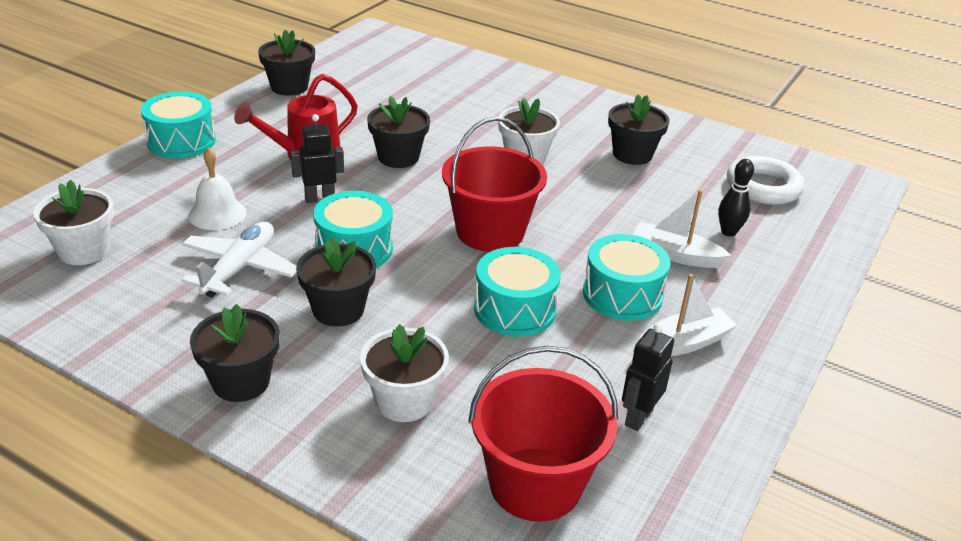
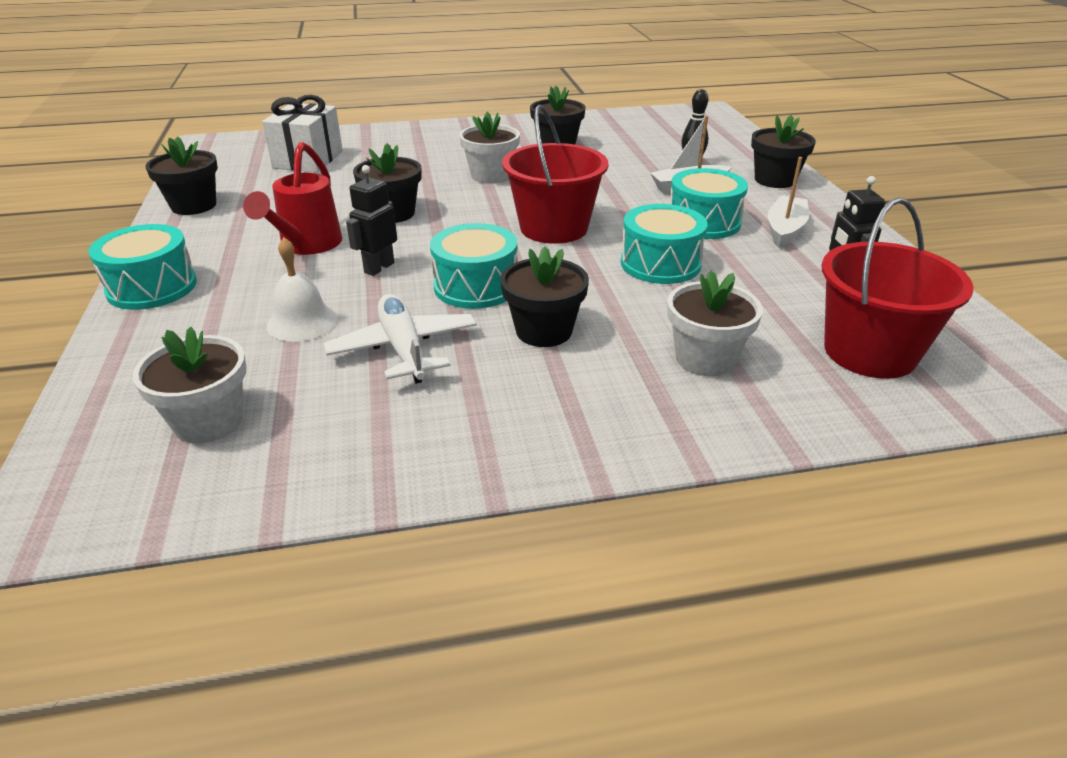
camera: 40 degrees left, 0 degrees up
black flower pot [190,304,280,402] -> black flower pot moved to [751,115,816,188]
white ring [727,156,804,205] -> none
none -> white gift [262,95,343,172]

